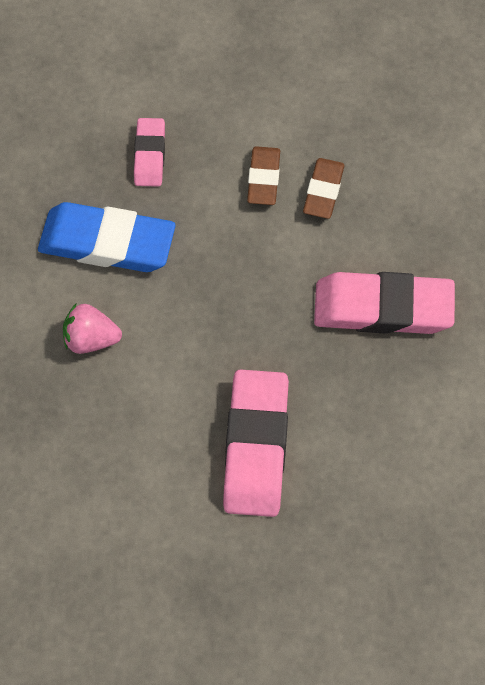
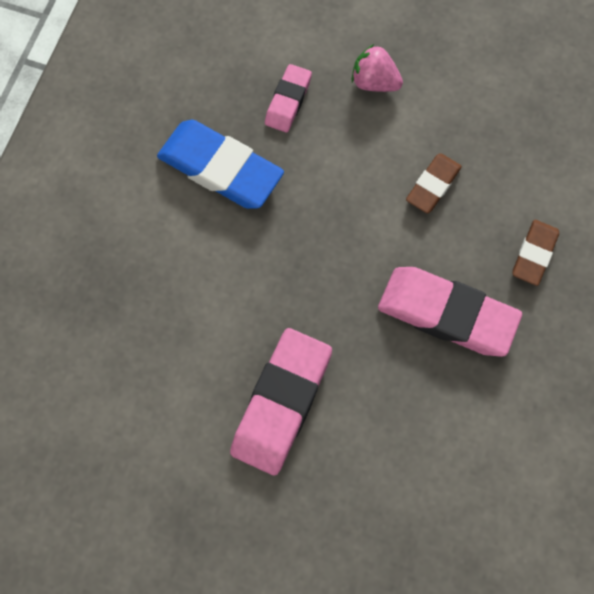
camera: 20 degrees right, 5 degrees up
pink strawberry [63,303,122,354] -> pink strawberry moved to [352,44,403,92]
brown eraser [247,146,280,205] -> brown eraser moved to [512,220,559,286]

